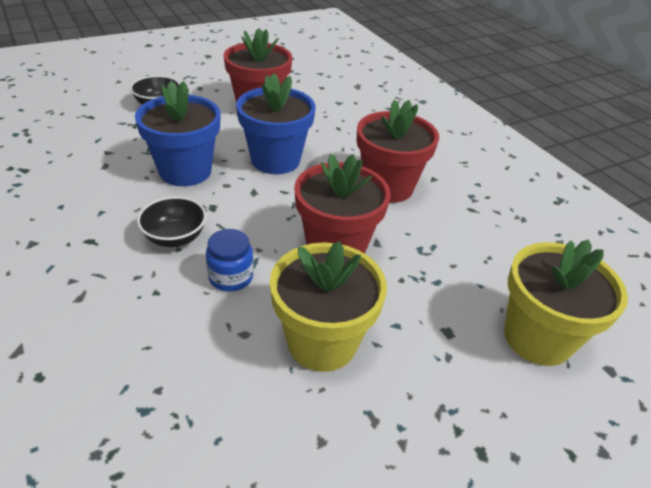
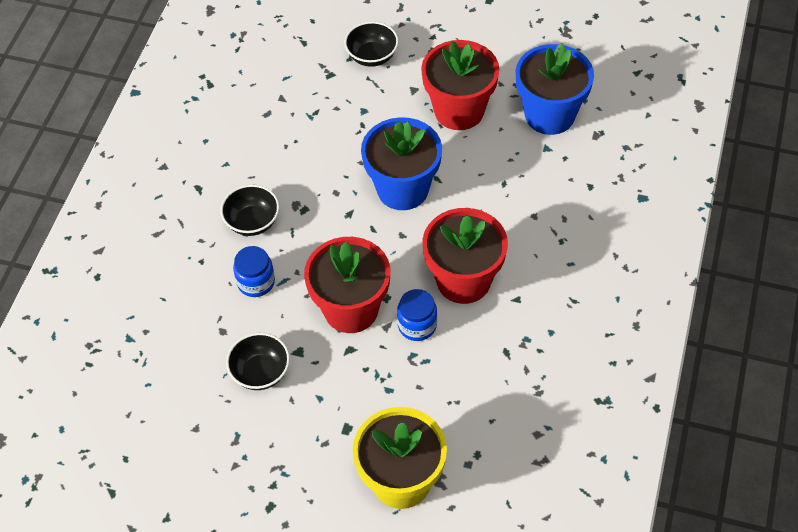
camera: 50 degrees right, 15 degrees up
blue flower pot [135,81,221,186] -> blue flower pot moved to [516,43,594,135]
yellow flower pot [270,241,387,372] -> black bowl [226,333,290,390]
none -> blue jar [397,289,437,341]

